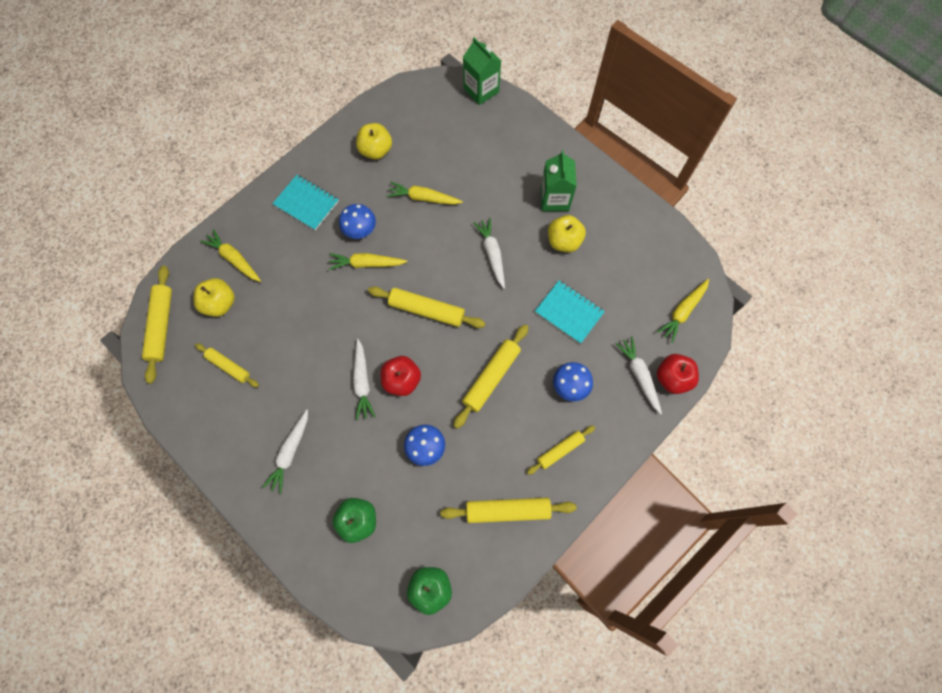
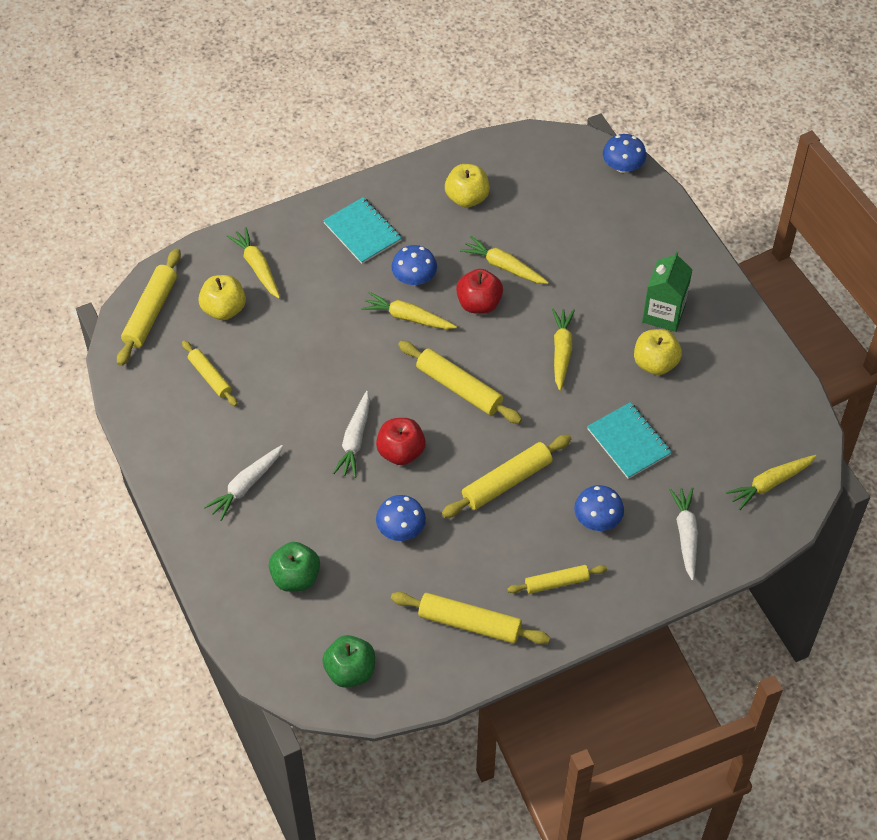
camera: 20 degrees right, 15 degrees down
green carton [463,37,501,105] -> blue mushroom [603,134,646,173]
white carrot [473,218,505,289] -> yellow carrot [552,308,575,391]
red apple [657,354,699,394] -> red apple moved to [456,269,503,314]

